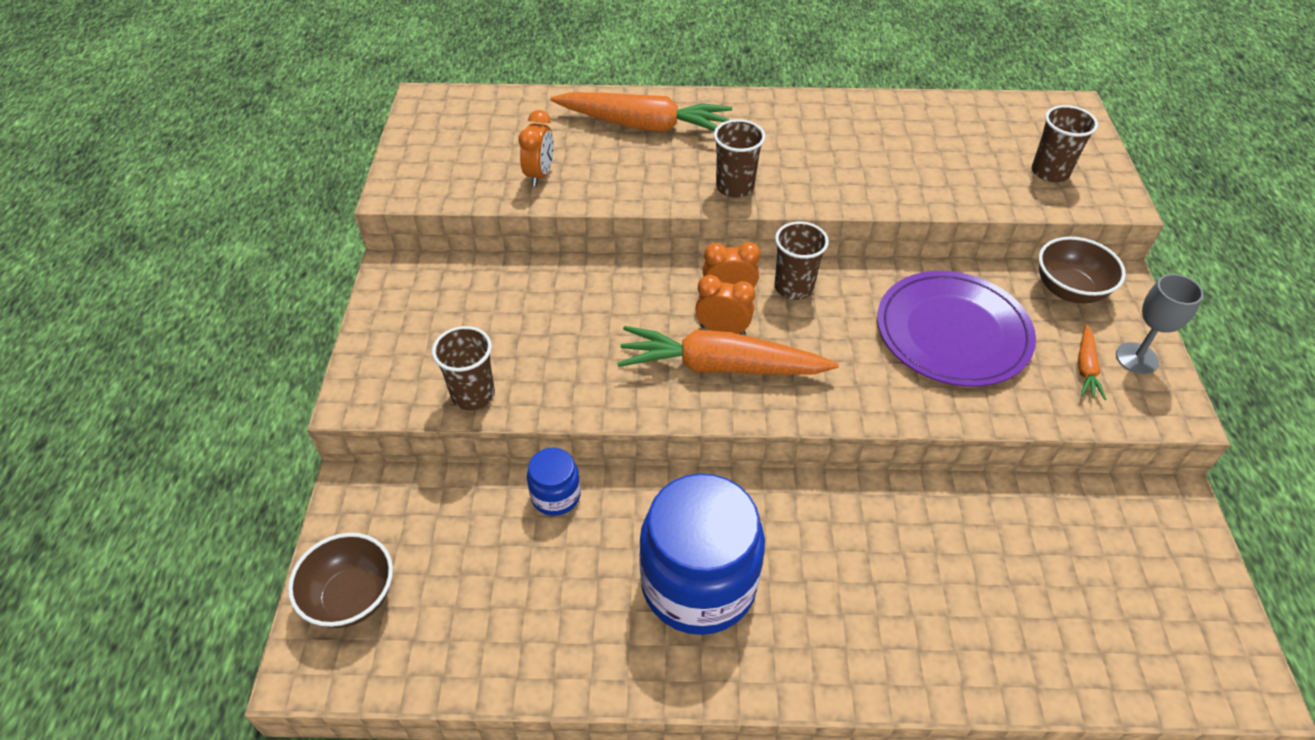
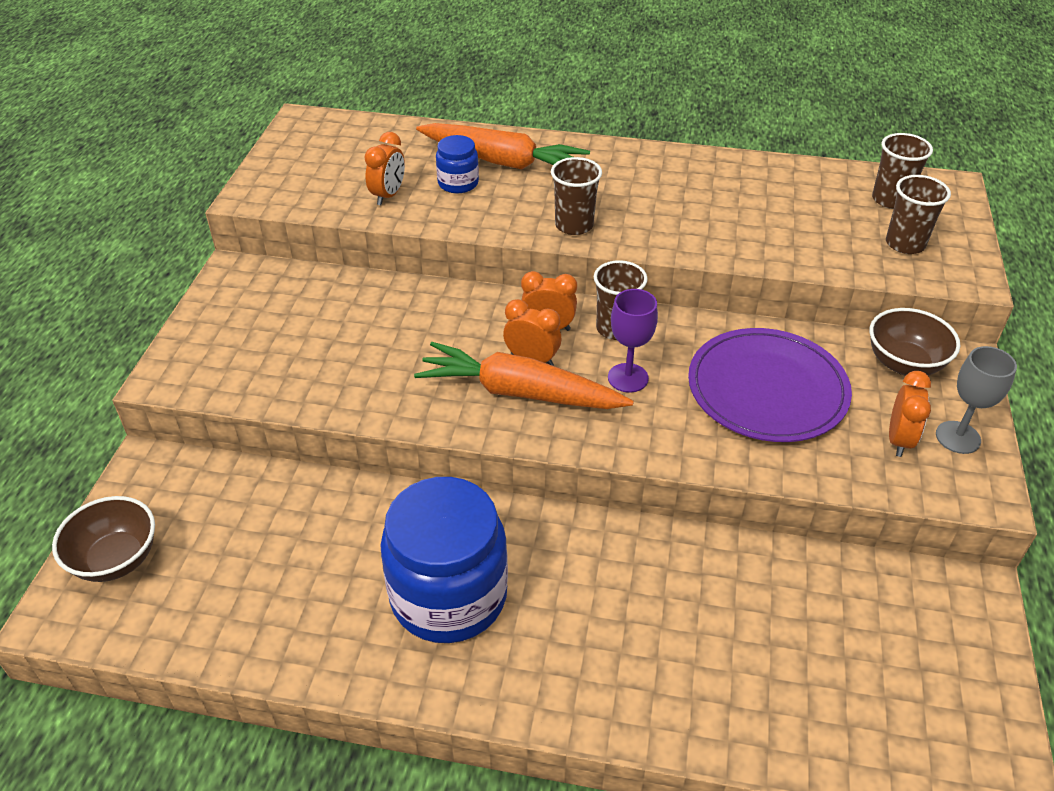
camera: 10 degrees right, 5 degrees down
brown cup [432,326,495,410] -> brown cup moved to [872,133,933,209]
blue jar [527,448,581,516] -> blue jar moved to [436,135,479,194]
orange carrot [1078,325,1106,400] -> orange clock [889,371,931,457]
none -> purple goblet [608,289,658,393]

